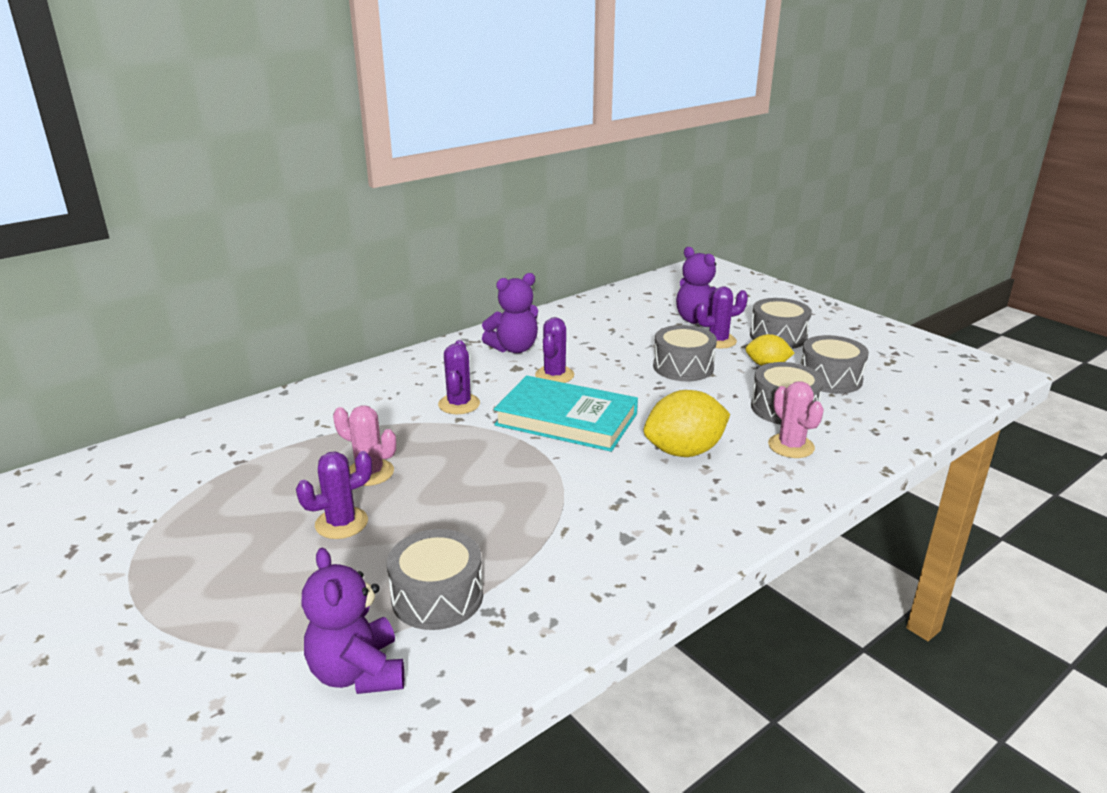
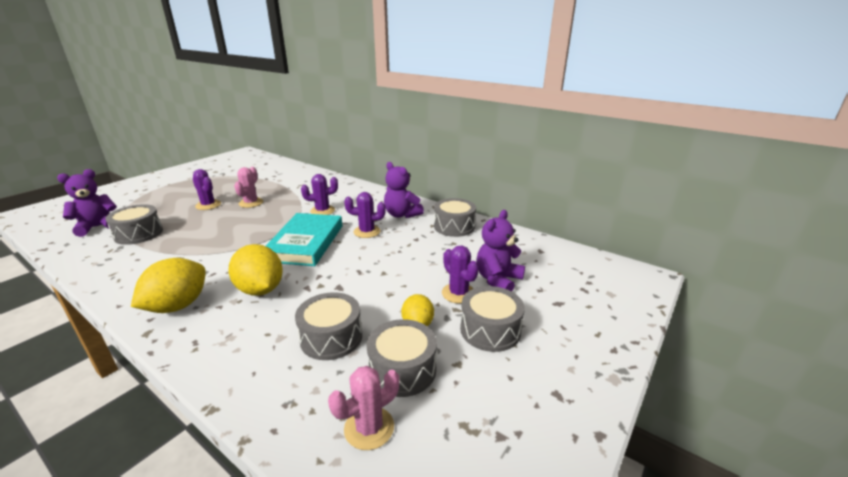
camera: 75 degrees right, 0 degrees up
grey drum [653,325,717,381] -> grey drum moved to [434,198,476,237]
pink cactus [768,381,824,458] -> pink cactus moved to [328,366,399,450]
none -> yellow lemon [131,258,206,313]

